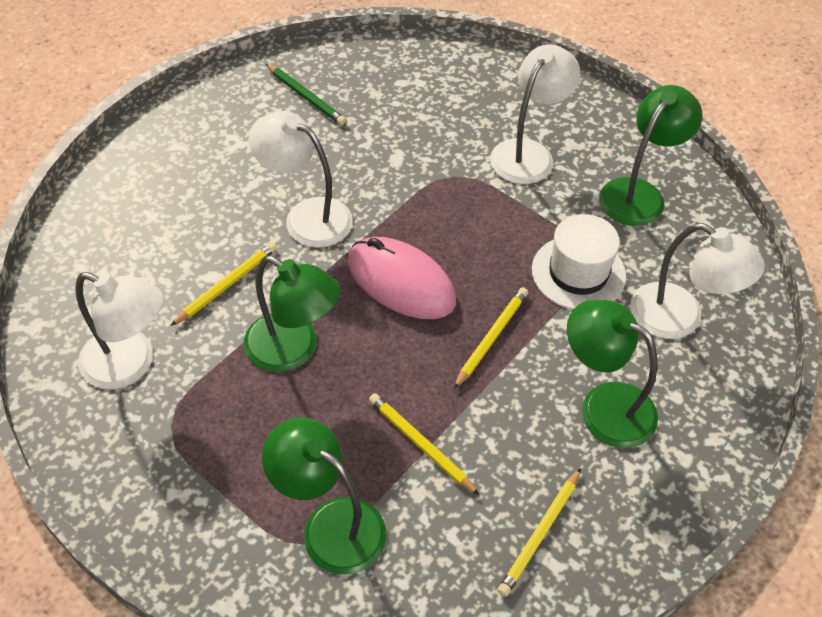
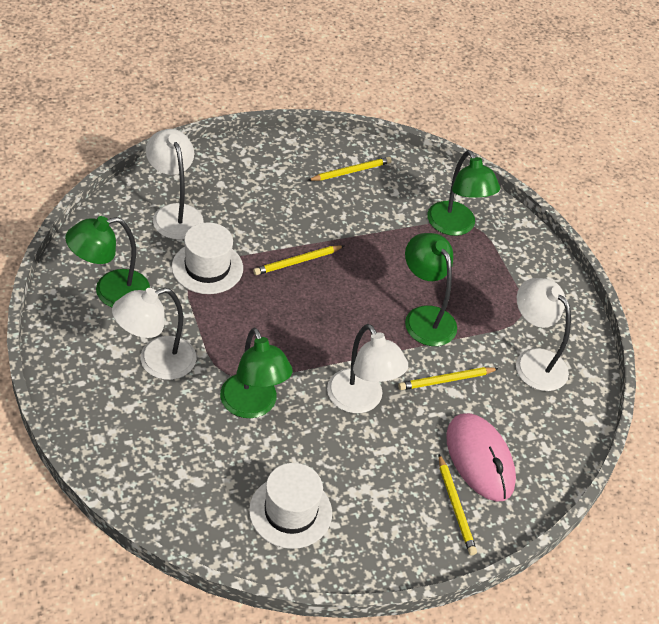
camera: 155 degrees left, 5 degrees down
green pencil [266,64,346,125] -> white hat [249,463,332,549]
pink mouse [348,237,456,319] -> pink mouse moved to [446,413,516,502]
yellow pencil [369,393,480,495] -> yellow pencil moved to [439,454,477,555]
green lamp [567,300,658,448] -> green lamp moved to [220,328,293,418]

